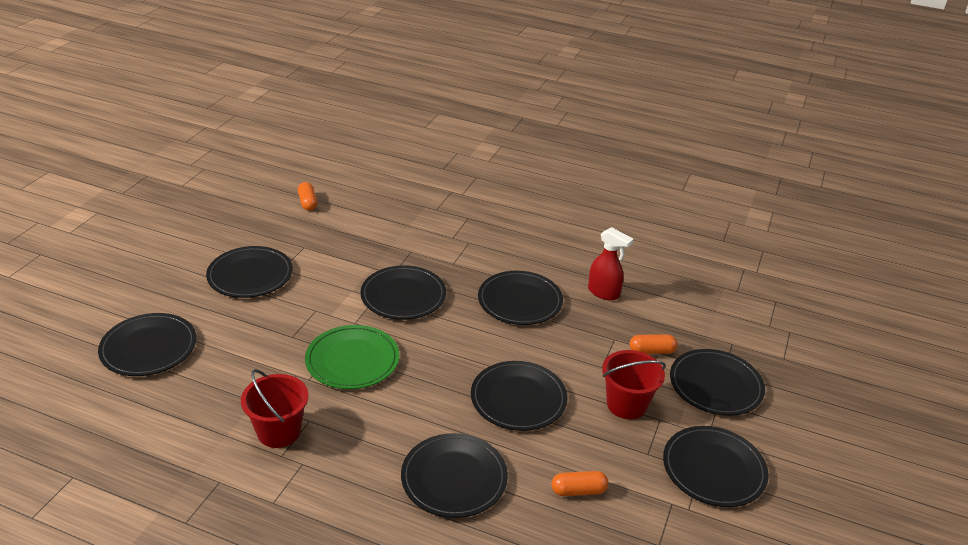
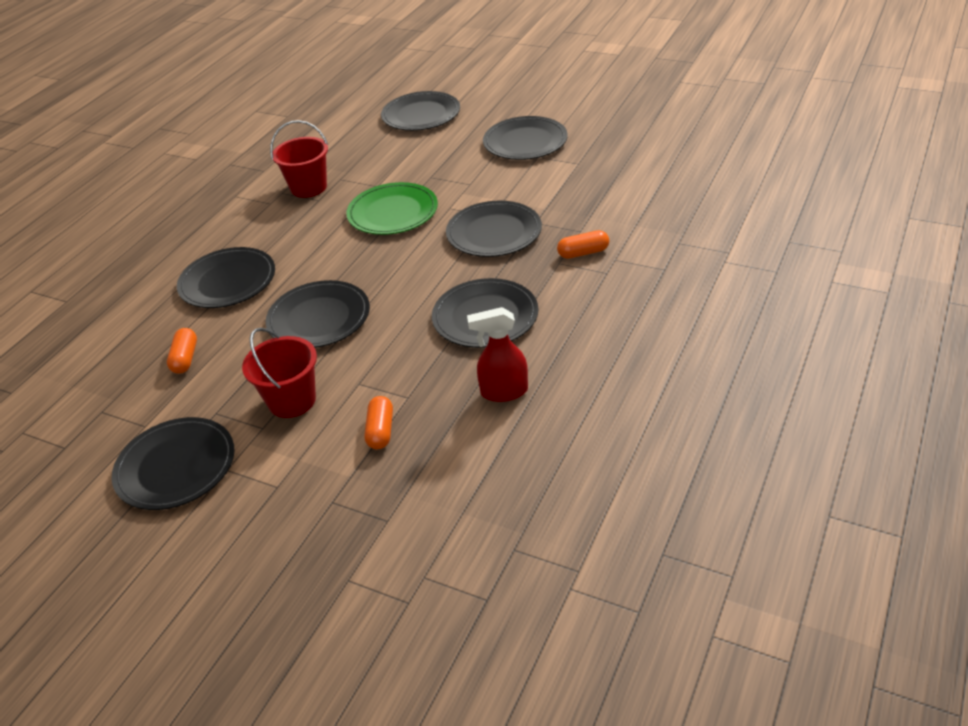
camera: 100 degrees right, 5 degrees up
orange capsule [298,182,318,211] -> orange capsule moved to [557,230,609,259]
red spray bottle [588,227,634,301] -> red spray bottle turned 45 degrees clockwise [467,307,528,402]
black plate [670,349,765,416] -> none

